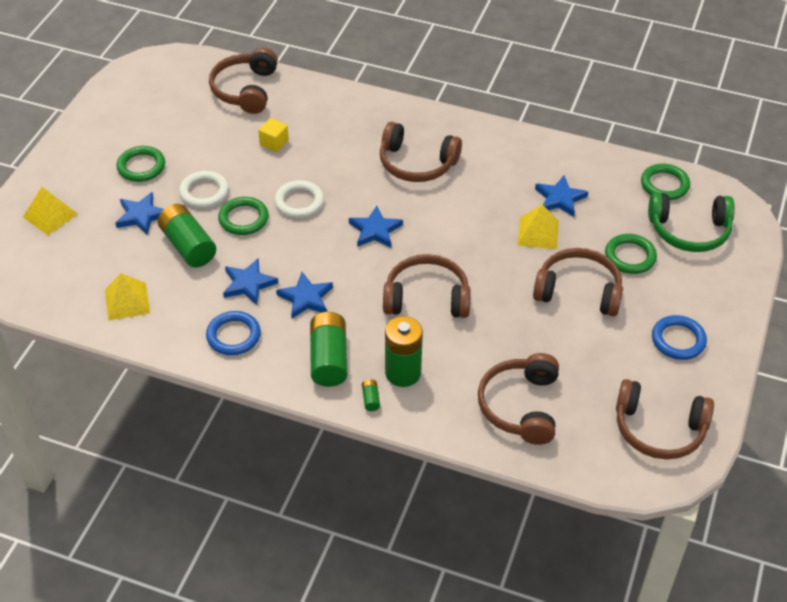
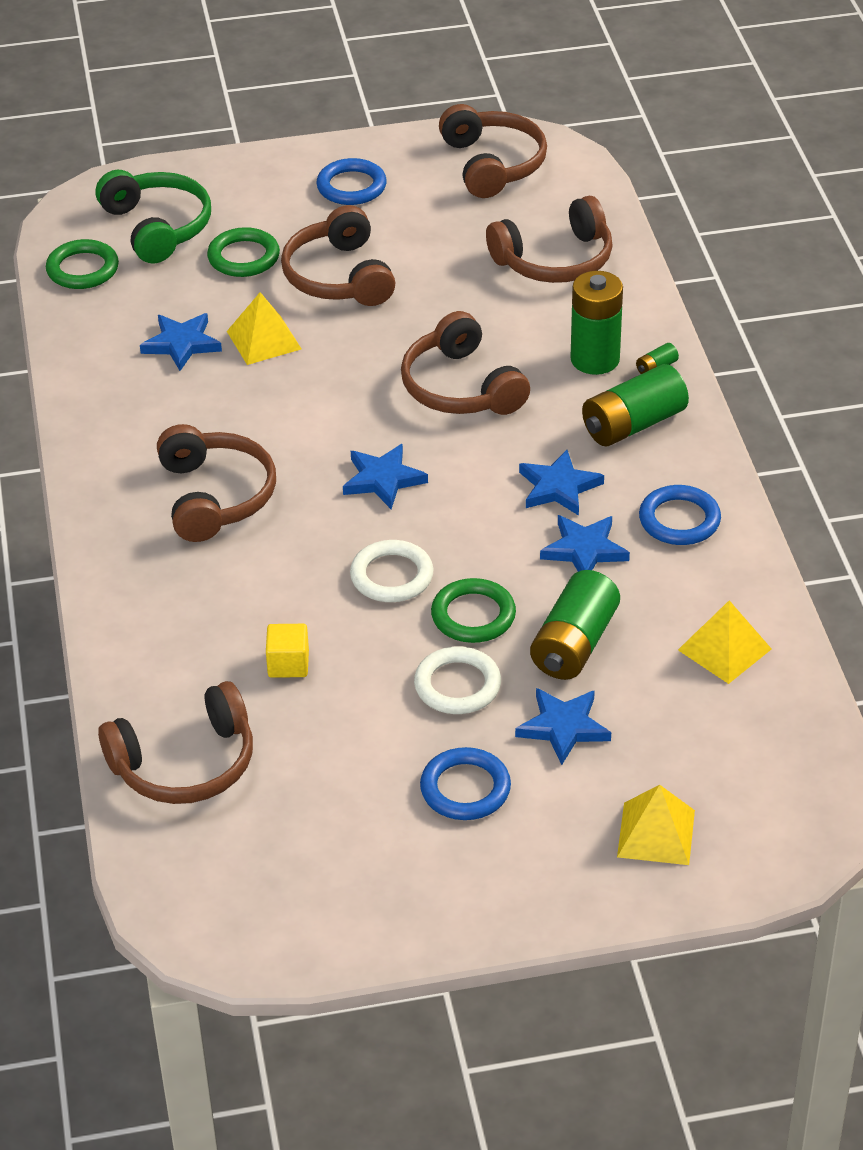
camera: 120 degrees left, 5 degrees down
green ring [117,146,165,182] -> blue ring [420,747,511,820]

